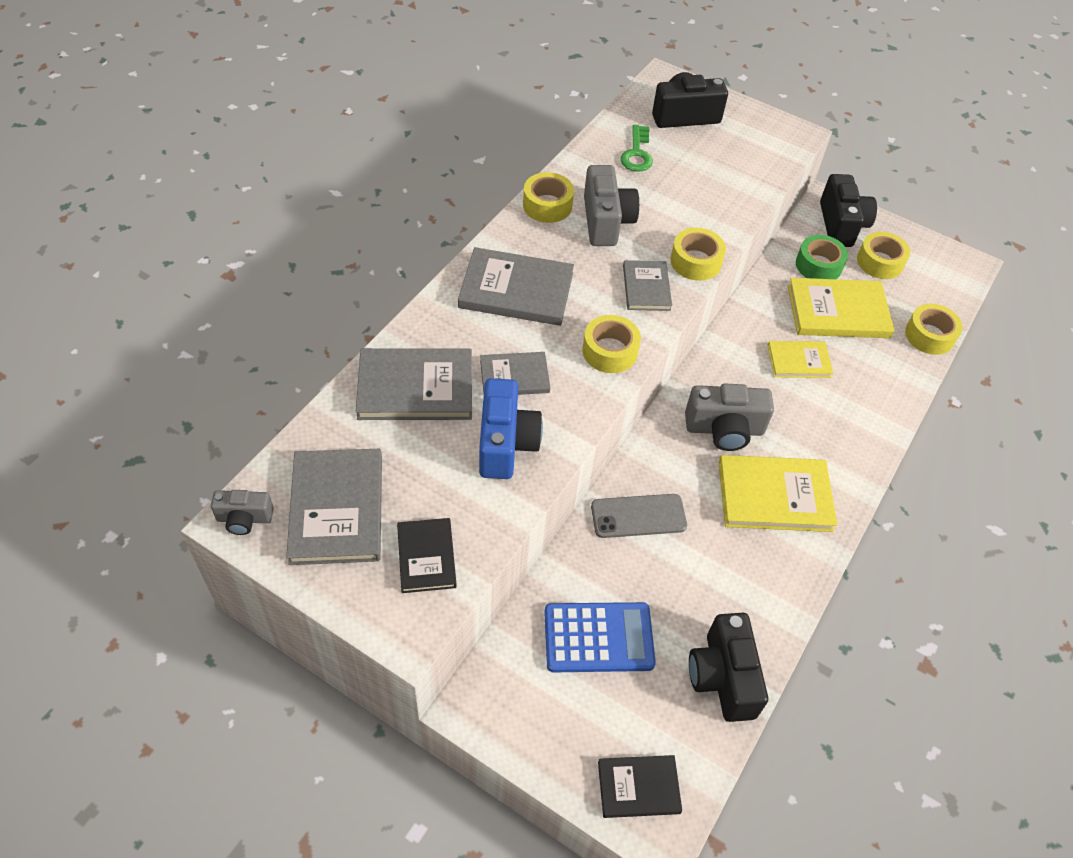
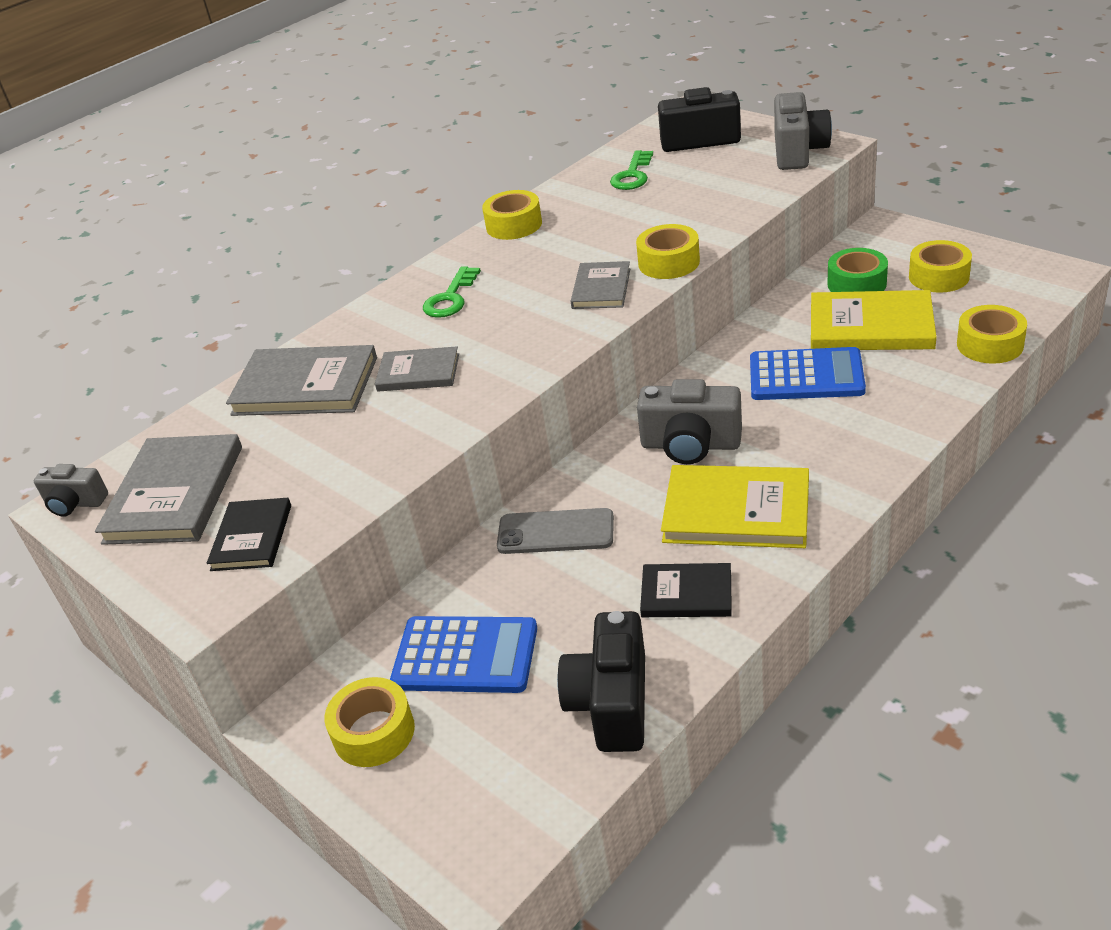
camera: 20 degrees right, 15 degrees down
grey book [458,247,574,326] -> green key [423,266,481,318]
blue camera [479,378,543,479] -> none
yellow tape [583,315,641,373] -> yellow tape moved to [325,677,415,767]
grey camera [584,165,639,246] -> grey camera moved to [774,92,832,170]
black book [598,755,682,818] -> black book moved to [640,563,732,617]
yellow book [767,341,833,378] -> blue calculator [750,347,866,400]
black camera [820,174,877,247] -> none

